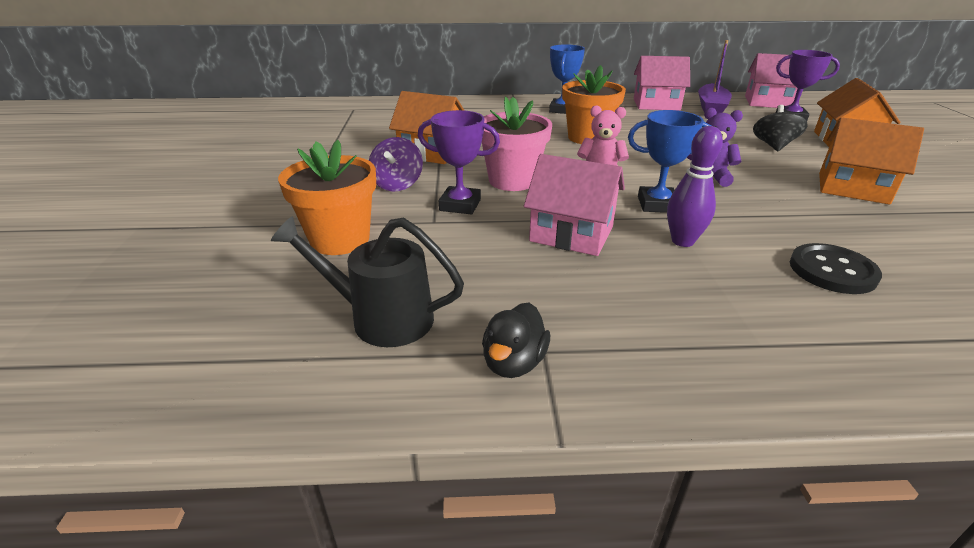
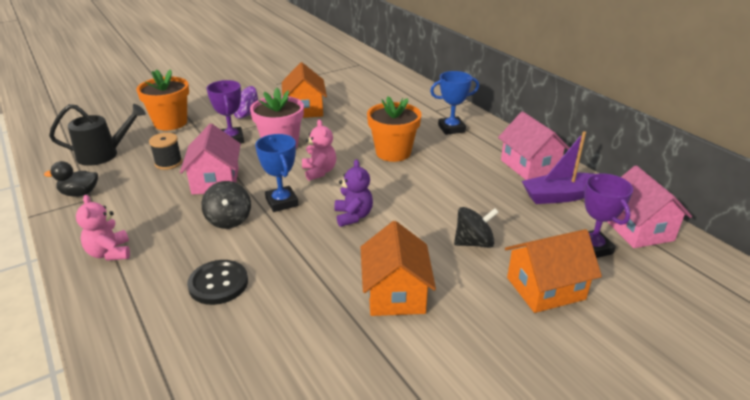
camera: 60 degrees right, 0 degrees up
black watering can [271,216,464,347] -> black watering can turned 90 degrees clockwise [49,104,146,166]
purple bowling pin [667,126,723,247] -> black spinning top [201,181,251,229]
none -> pink teddy bear [76,195,130,261]
none -> black spool [149,133,182,170]

